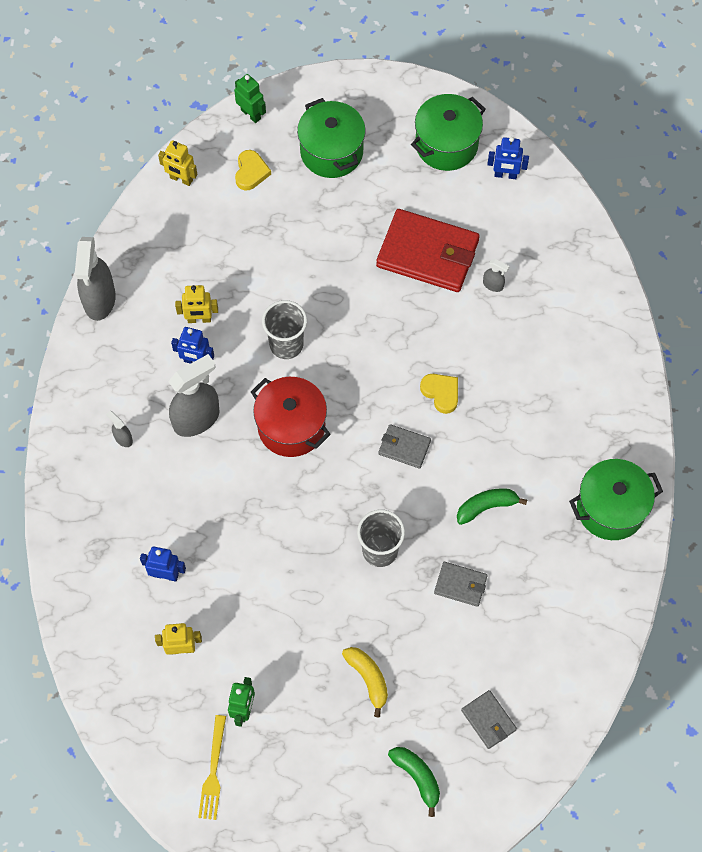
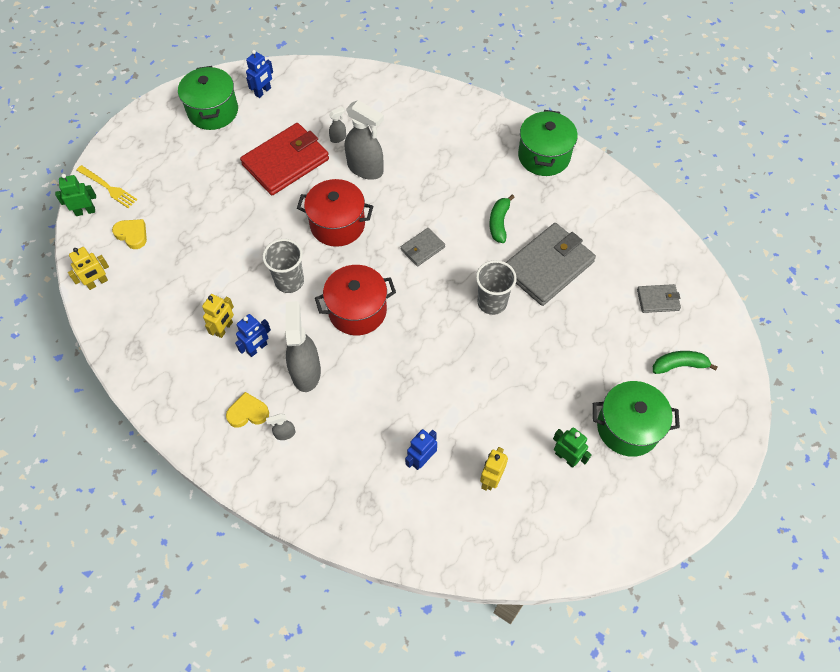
camera: 60 degrees left, 5 degrees down
grey spray bottle [75,237,116,321] -> grey spray bottle moved to [345,100,384,180]
yellow fork [198,715,226,820] -> yellow fork moved to [76,165,137,208]
green pot [297,98,366,178] -> green pot moved to [593,381,680,457]
yellow banana [342,647,388,718] -> none
yellow heart [420,374,458,414] -> yellow heart moved to [226,392,269,428]
grey wallet [434,562,488,607] -> grey wallet [506,223,596,306], size x2.07
none -> red pot [297,179,373,247]

